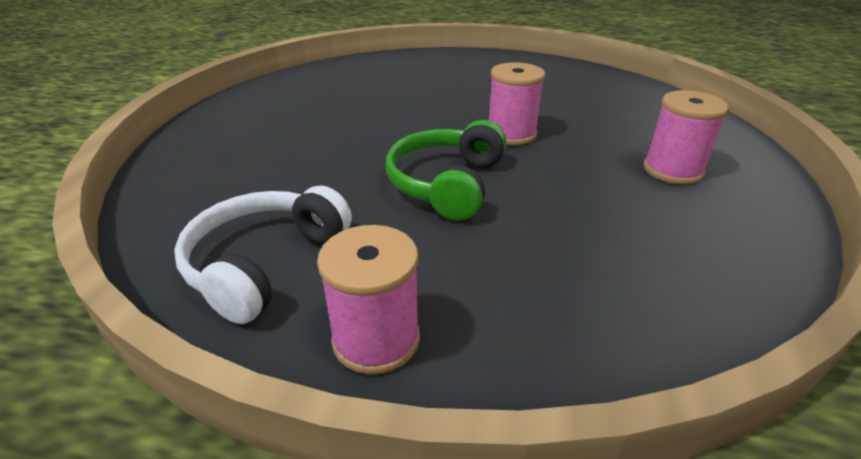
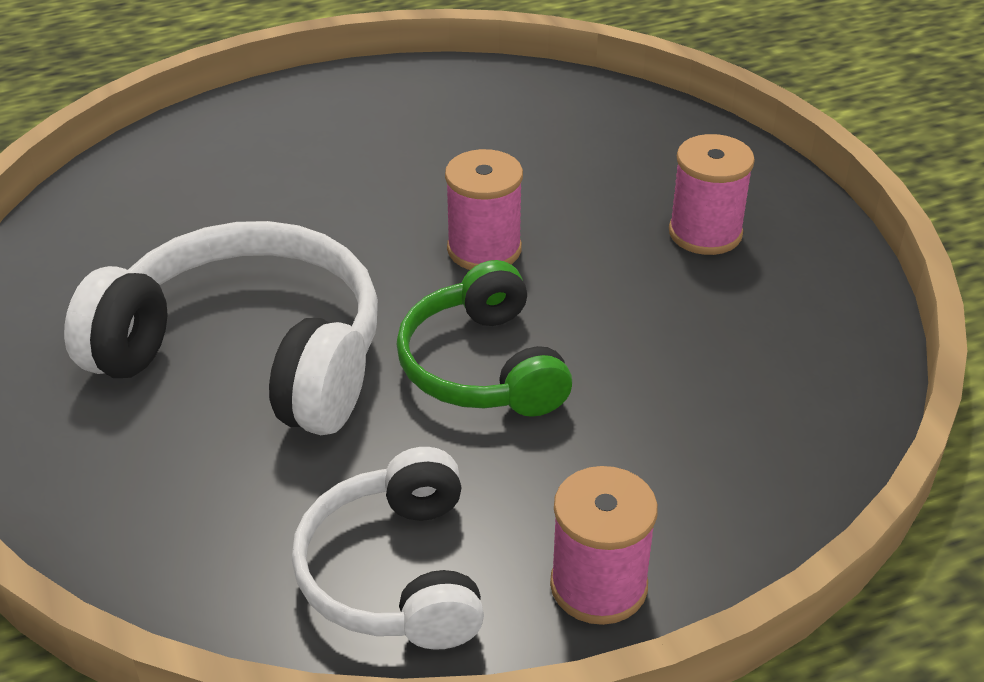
camera: 35 degrees left, 5 degrees up
none -> white headphones [64,221,378,435]

